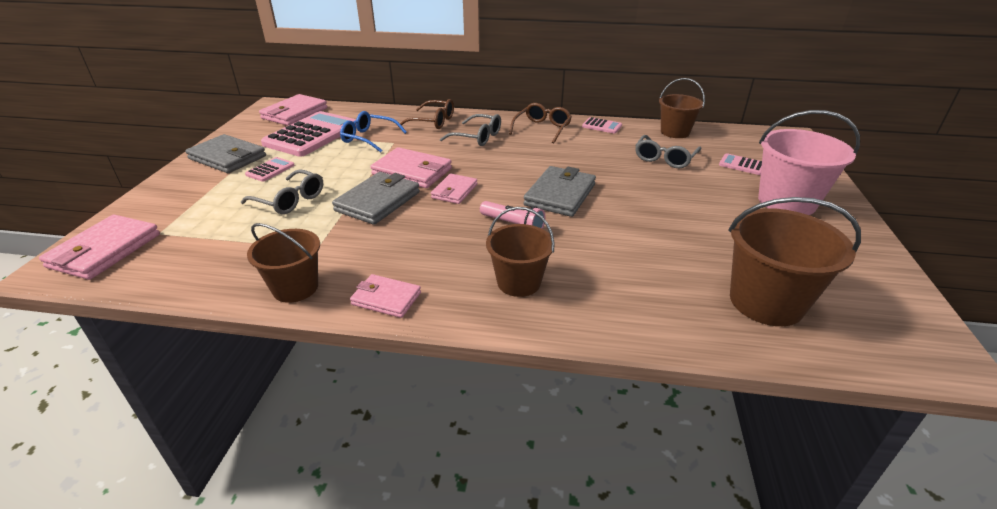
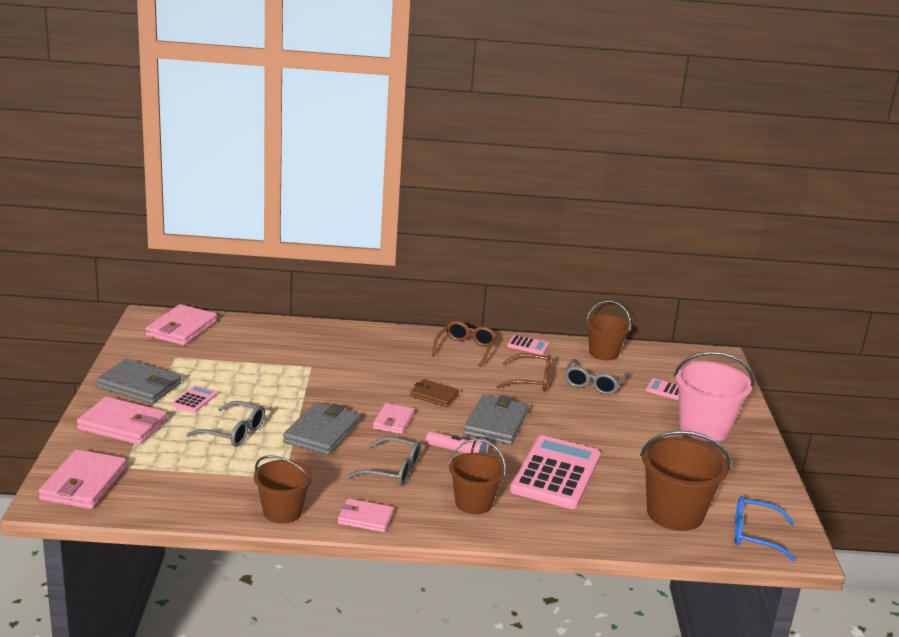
camera: 10 degrees left, 10 degrees down
pink calculator [261,111,356,157] -> pink calculator moved to [510,436,601,509]
blue glasses [340,111,407,152] -> blue glasses moved to [735,496,796,561]
pink wallet [370,147,452,188] -> pink wallet moved to [77,397,167,445]
brown glasses [398,99,454,129] -> brown glasses moved to [496,353,551,392]
grey glasses [440,114,501,146] -> grey glasses moved to [347,437,421,486]
none -> brown wallet [410,379,459,407]

